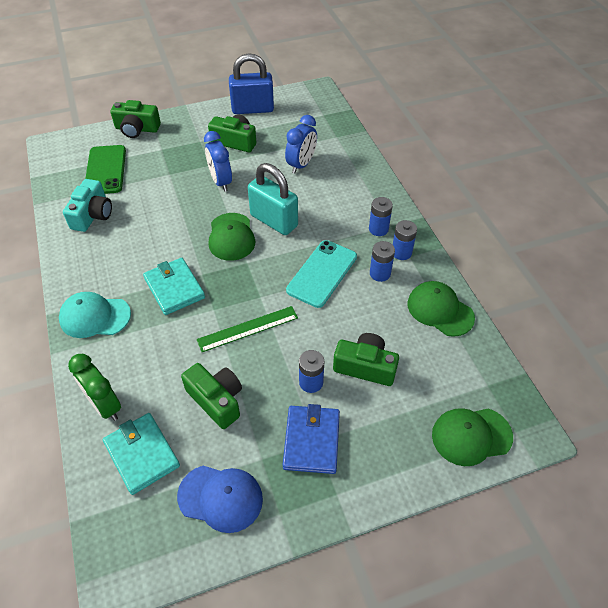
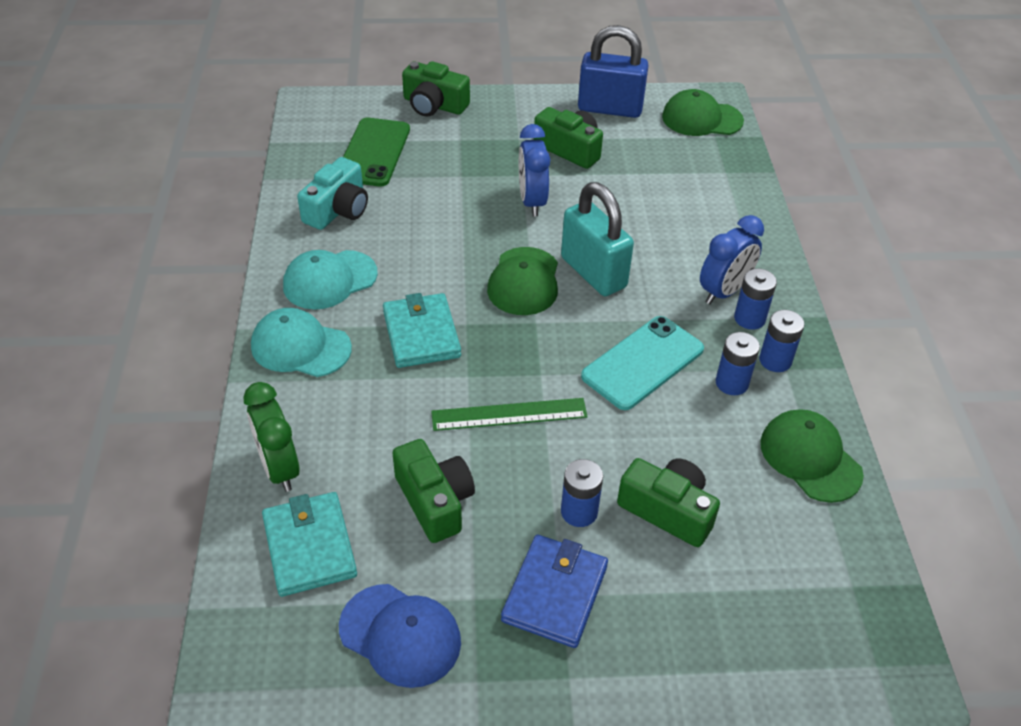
camera: 15 degrees right, 5 degrees down
blue clock [285,115,317,174] -> blue clock moved to [700,215,764,304]
green cap [432,408,513,466] -> green cap moved to [662,89,744,136]
none -> turquoise cap [283,250,378,310]

